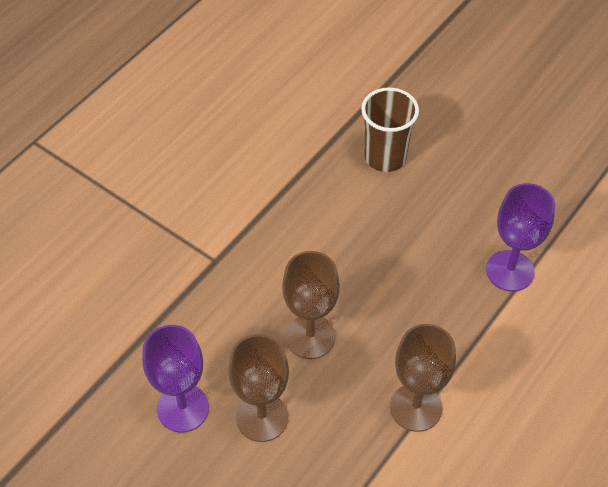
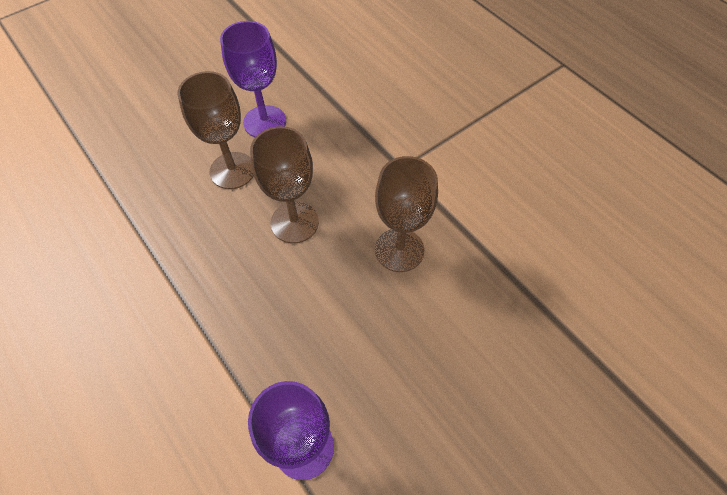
camera: 105 degrees right, 5 degrees up
brown cup [361,87,419,172] -> none
brown goblet [390,324,456,432] -> brown goblet moved to [375,156,438,272]

